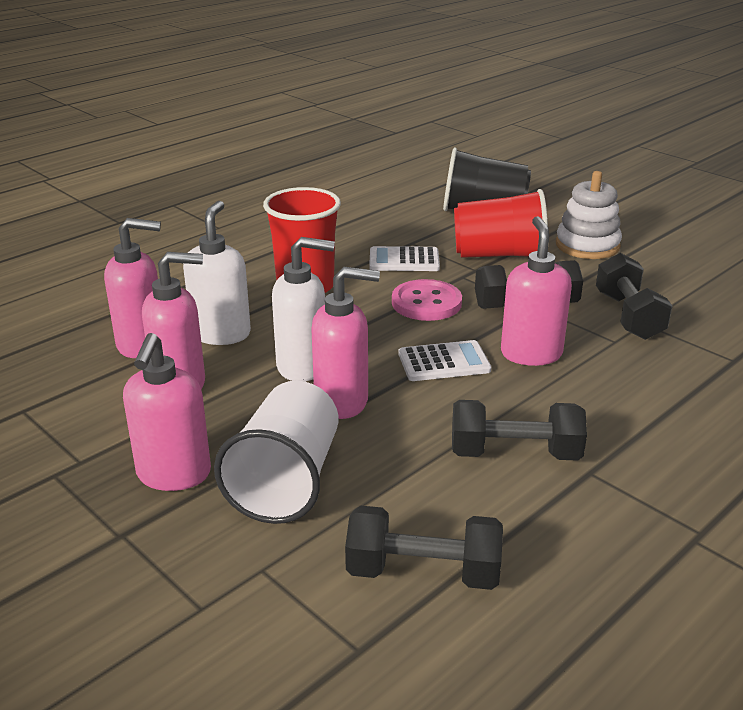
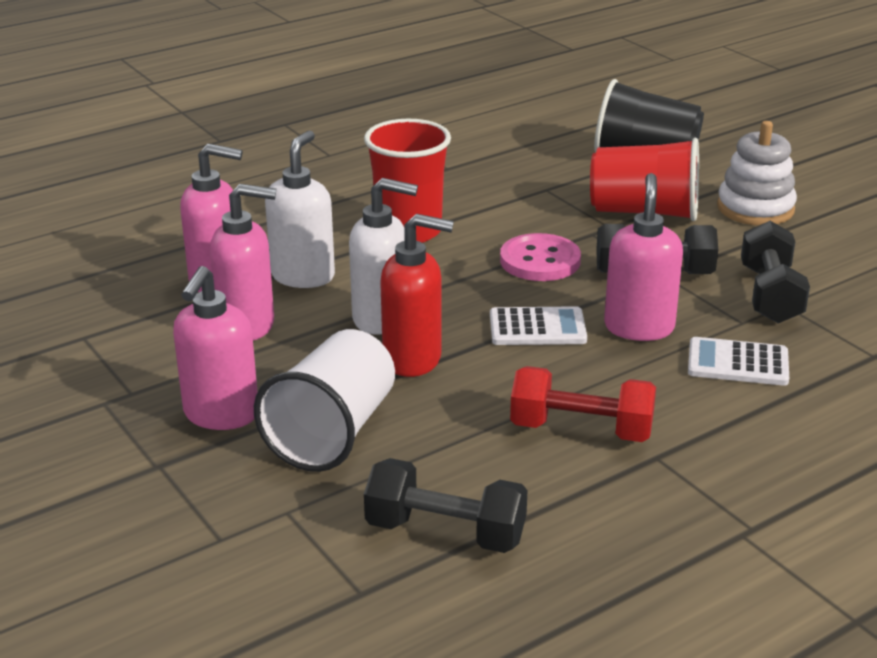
camera: 10 degrees right, 0 degrees up
pink soap dispenser [311,267,380,419] -> red soap dispenser [380,214,454,377]
white calculator [369,246,440,271] -> white calculator moved to [688,337,789,386]
black dumbbell [452,400,587,461] -> red dumbbell [510,366,656,442]

